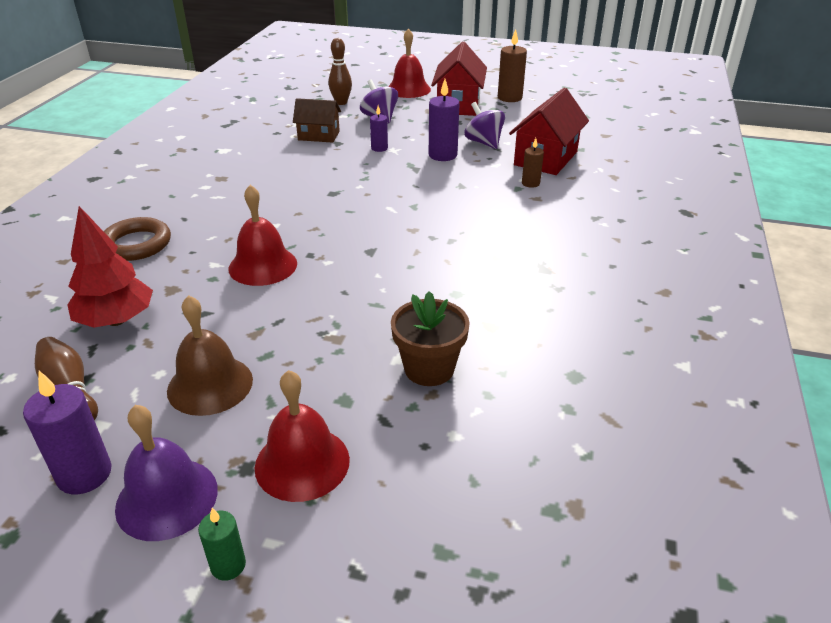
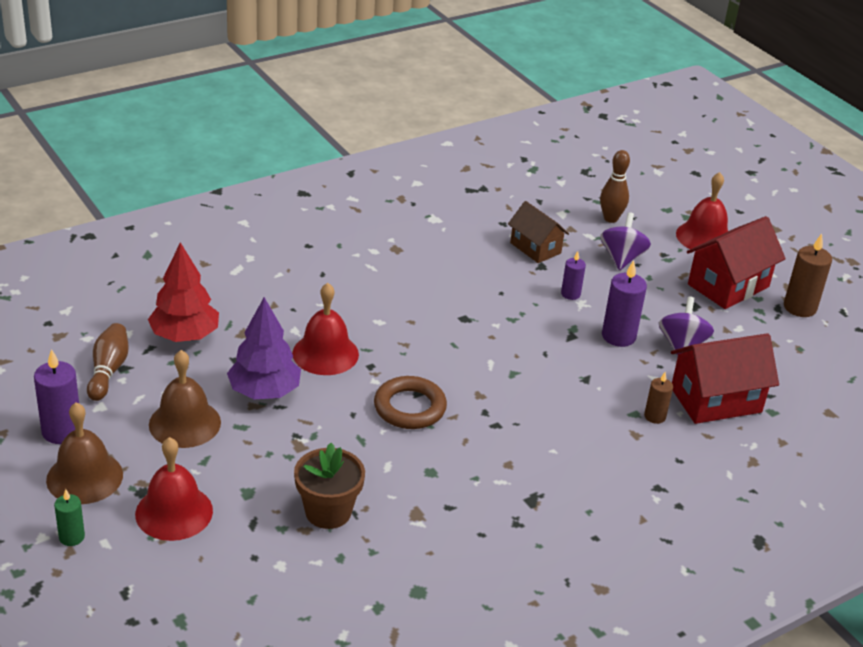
camera: 40 degrees right, 0 degrees up
brown ring [104,217,171,261] -> brown ring moved to [374,376,447,429]
purple bell [115,405,218,541] -> brown bell [46,402,123,504]
none -> purple tree [227,297,301,399]

